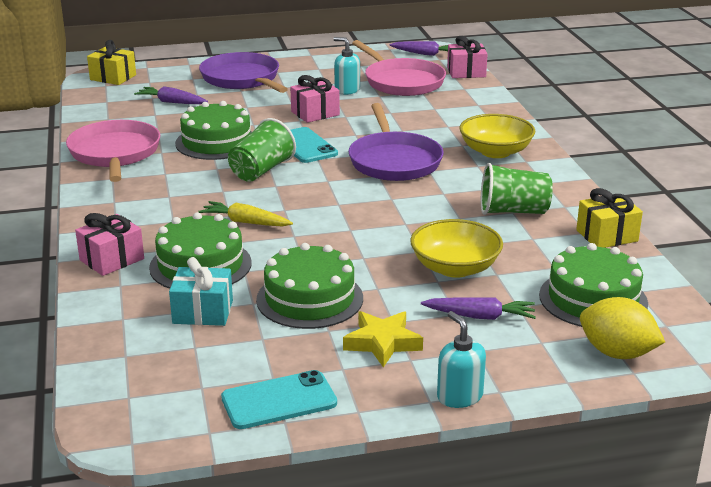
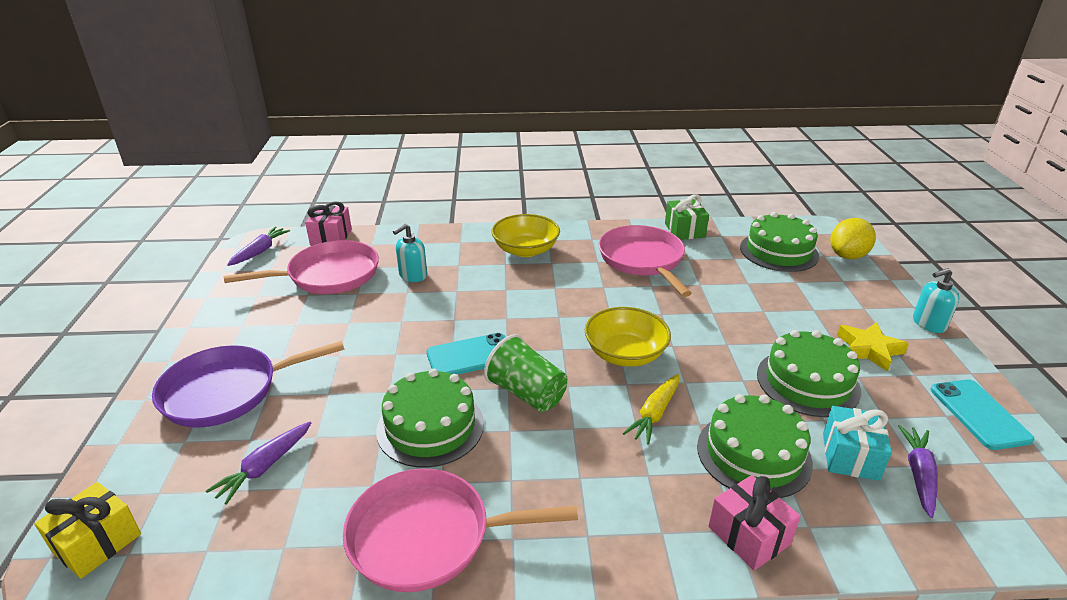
camera: 80 degrees left, 5 degrees up
pink gift [290,75,340,123] -> none
turquoise soap dispenser [334,37,360,95] -> turquoise soap dispenser moved to [393,224,427,282]
purple pan [348,103,444,181] -> none
yellow bowl [410,219,503,278] -> yellow bowl moved to [585,307,671,367]
purple carrot [421,297,536,320] -> purple carrot moved to [898,425,938,518]
green cup [481,163,553,215] -> pink pan [598,225,692,297]
yellow gift [576,188,643,248] -> green gift [665,194,709,240]

